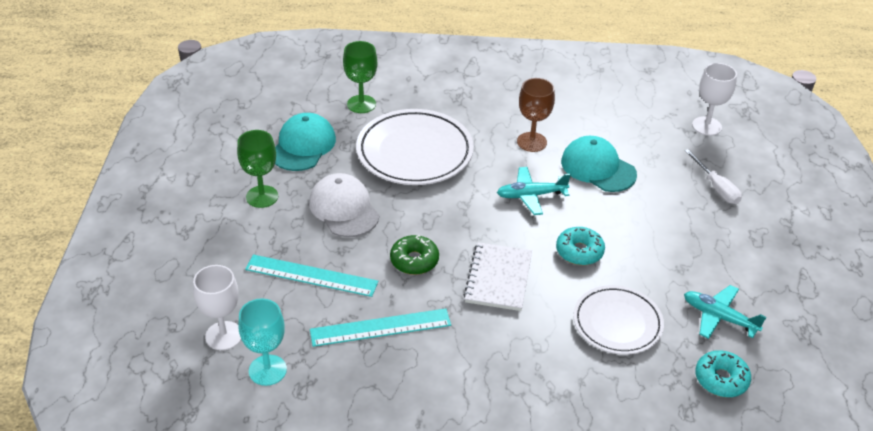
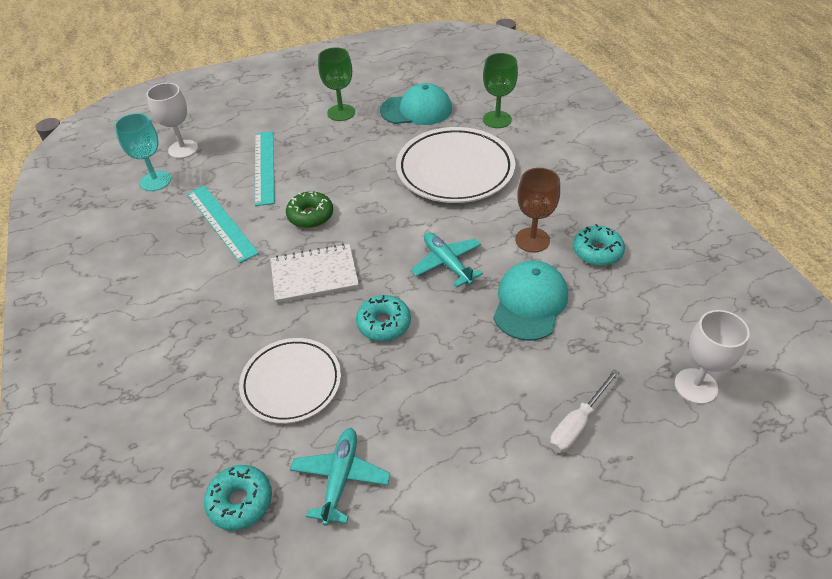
camera: 70 degrees right, 5 degrees up
white cap [309,173,379,237] -> none
none -> turquoise donut [573,224,625,266]

